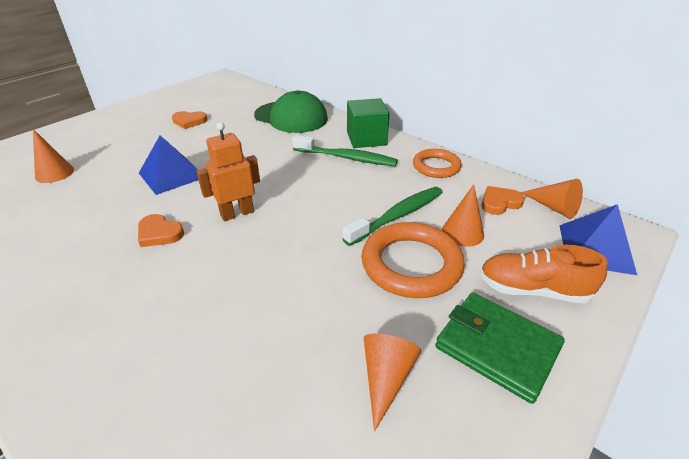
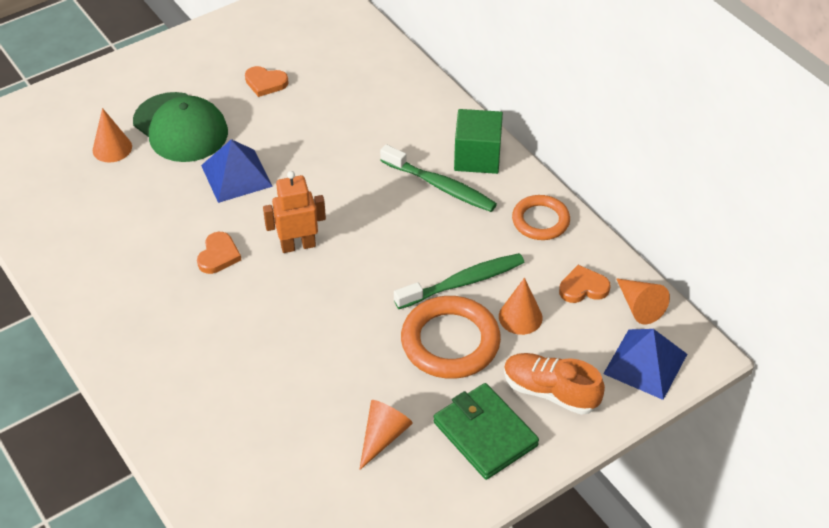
camera: 15 degrees right, 10 degrees up
orange heart [138,214,184,247] -> orange heart turned 120 degrees counterclockwise [197,232,241,274]
green cap [254,90,328,133] -> green cap moved to [133,92,228,162]

